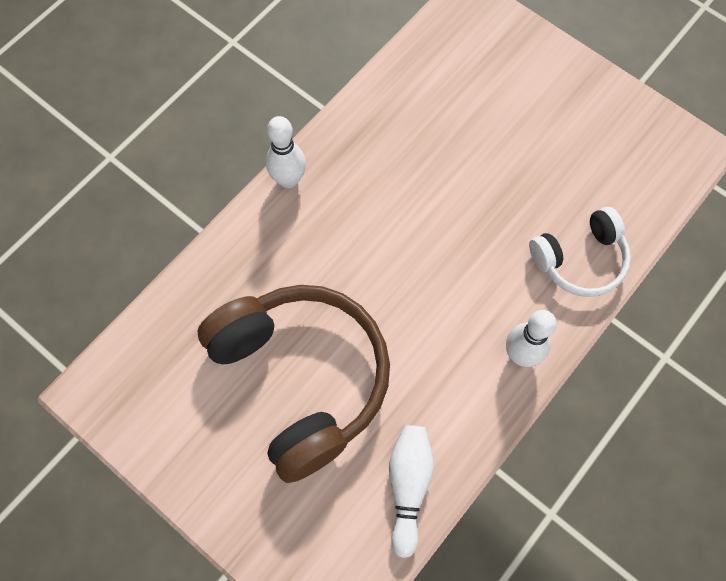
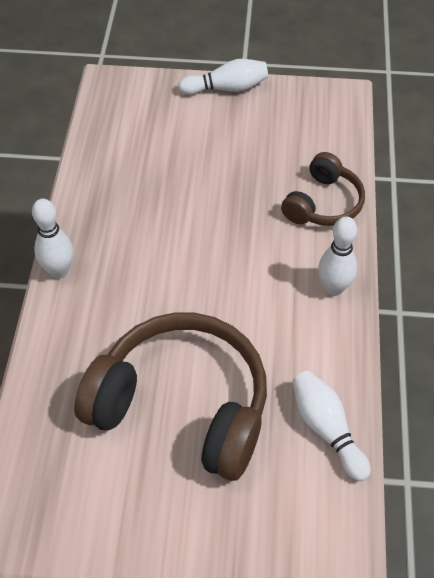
camera: 35 degrees left, 15 degrees down
white headphones [529,207,631,297] -> brown headphones [281,152,365,226]
none -> white bowling pin [178,59,268,95]

